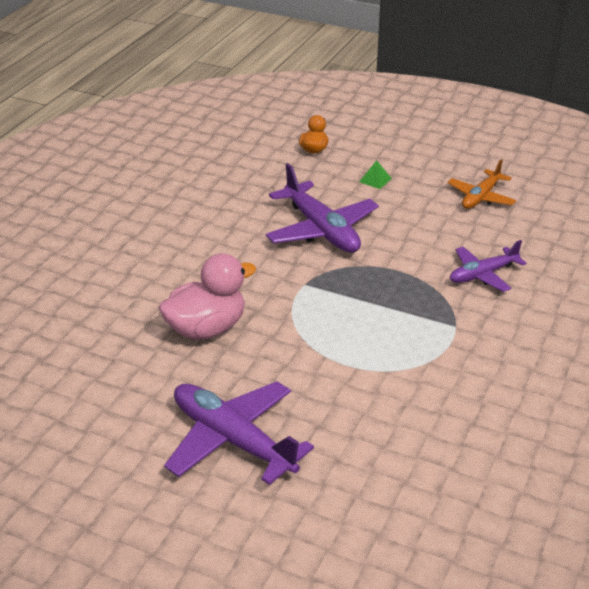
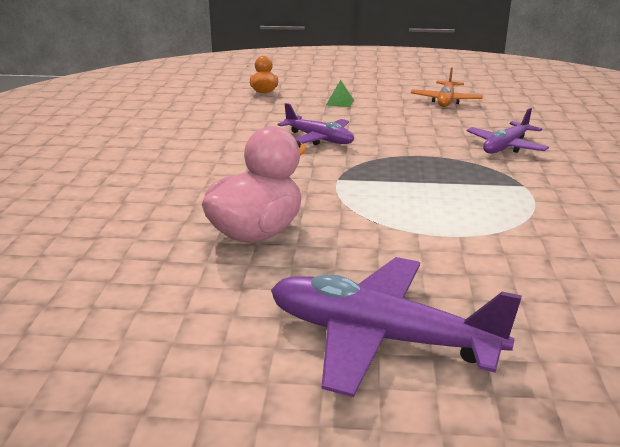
camera: 20 degrees left, 10 degrees down
purple plane [266,163,379,253] -> purple plane [277,103,354,145], size x0.61

